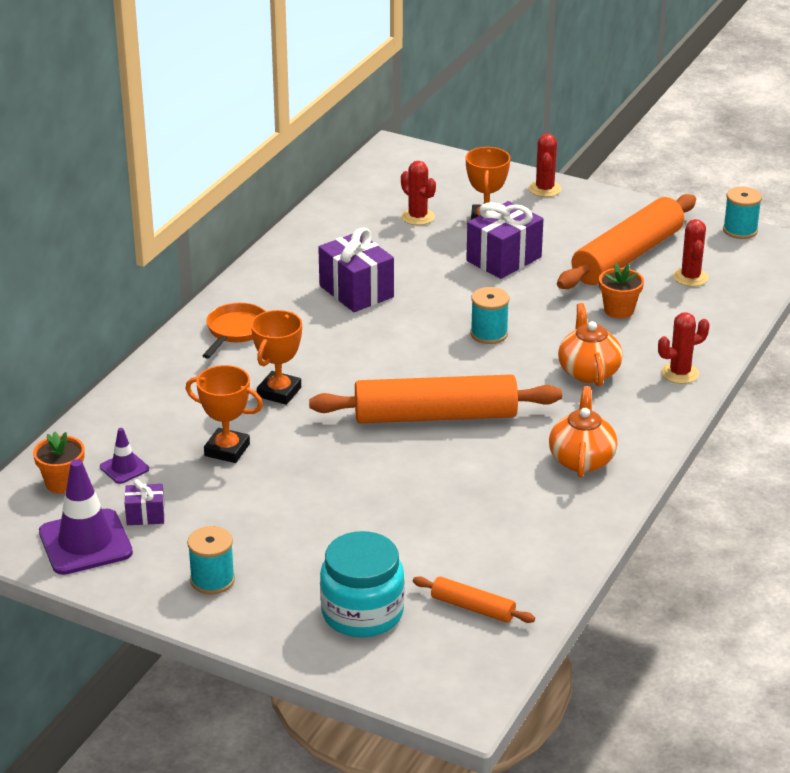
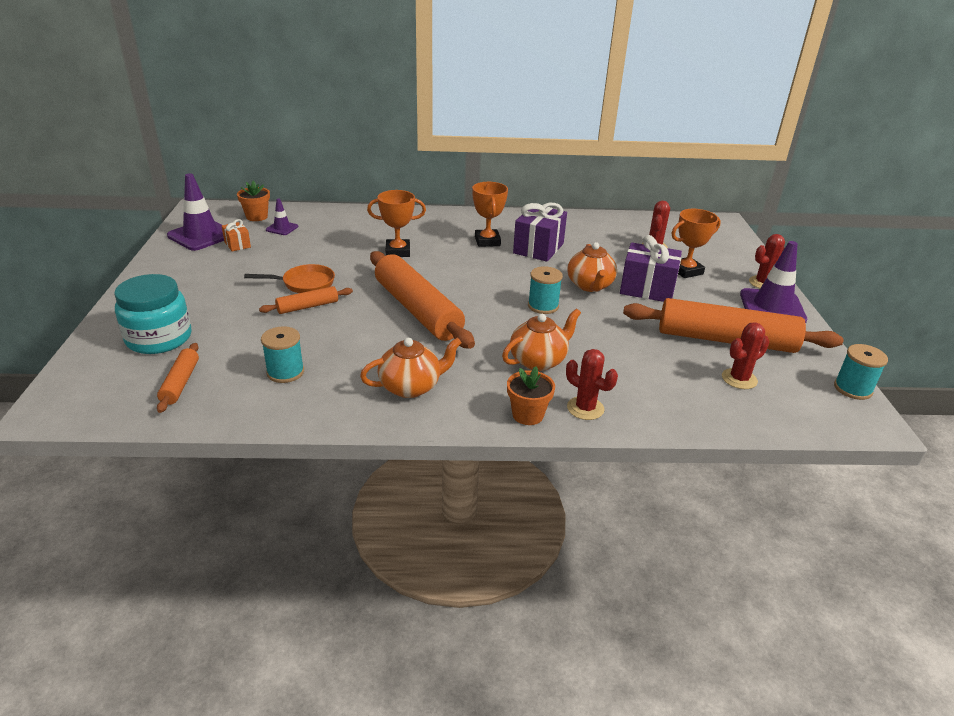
camera: 60 degrees right, 0 degrees up
purple gift [125,479,165,525] -> orange gift [222,219,251,252]
orange trophy [185,365,263,463] -> orange trophy moved to [472,182,508,247]
turquoise spool [187,526,235,595] -> turquoise spool moved to [261,326,304,383]
orange pan [202,303,266,359] -> orange pan moved to [244,264,335,293]
orange flower pot [599,263,644,319] -> orange flower pot moved to [507,366,555,425]
none -> orange rolling pin [259,286,353,314]
none -> orange teapot [567,242,617,292]
none -> purple traffic cone [740,241,807,323]

